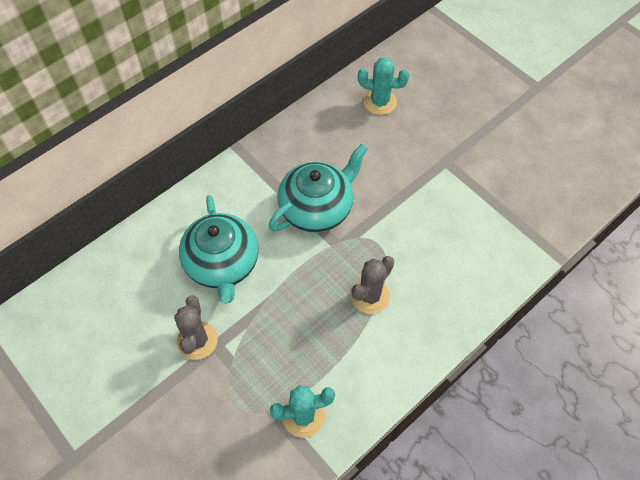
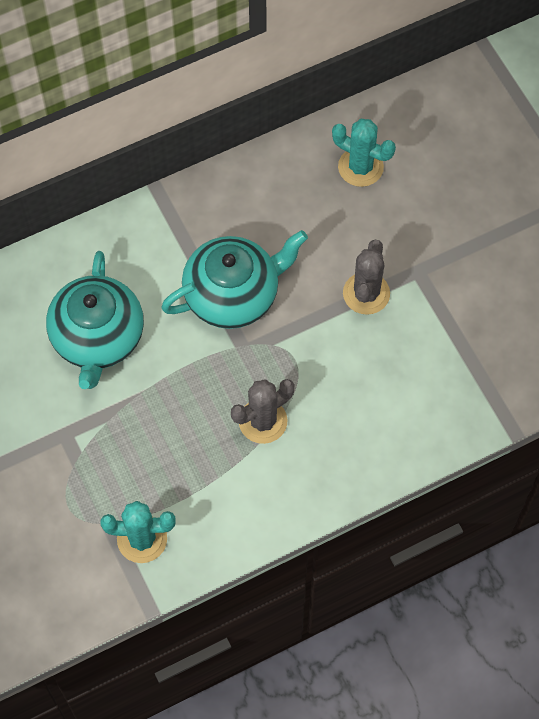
camera: 15 degrees right, 5 degrees up
grey cactus [174,295,218,360] -> grey cactus moved to [343,240,390,315]

